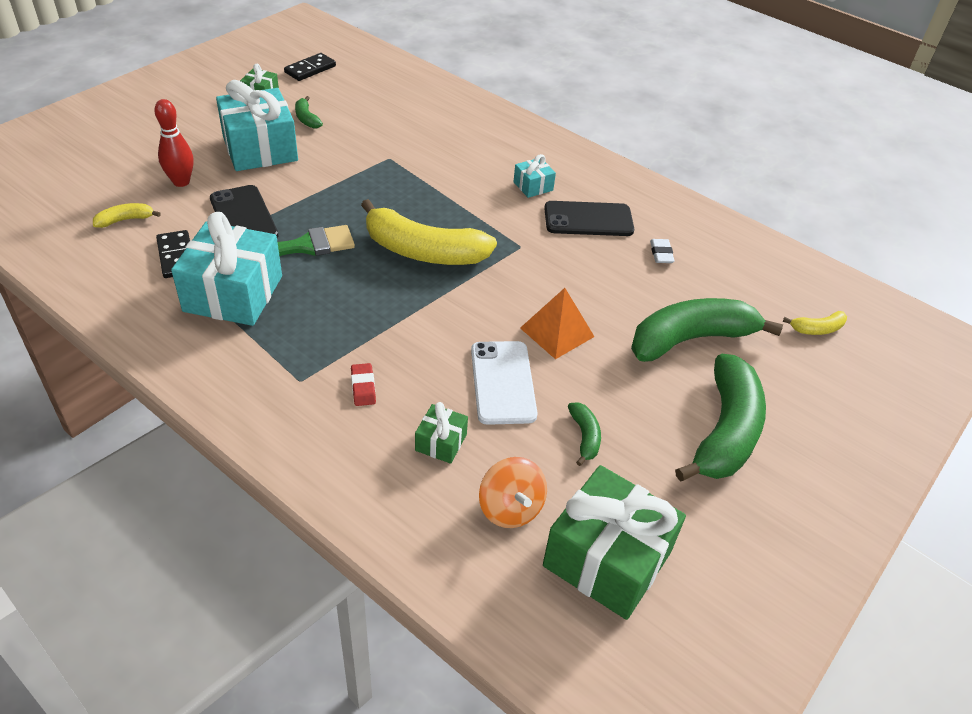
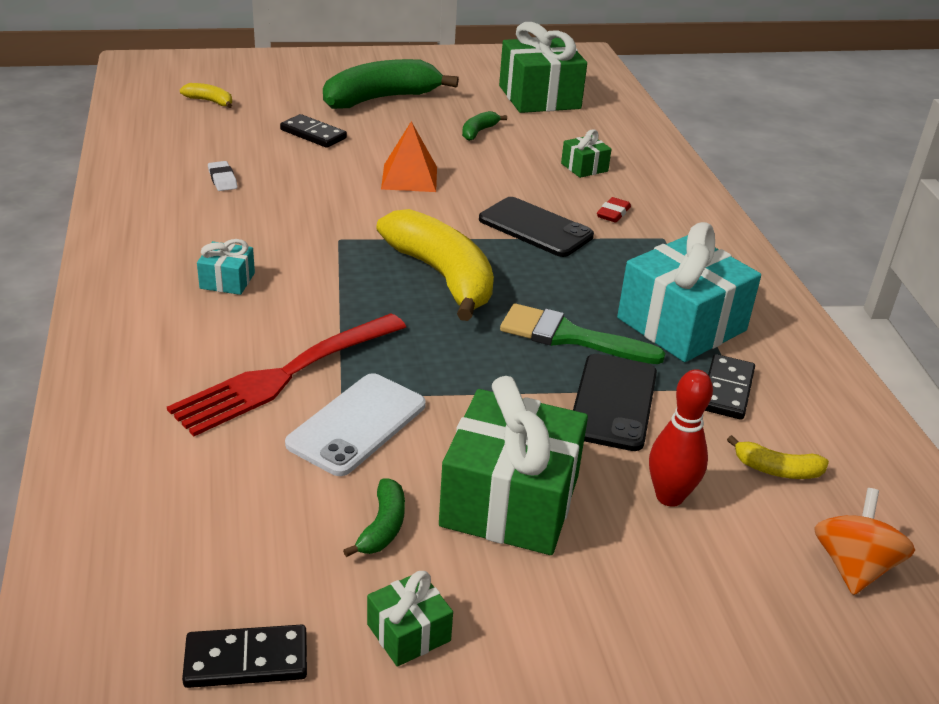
camera: 140 degrees left, 10 degrees down
turquoise gift [216,80,298,171] -> green gift [439,376,588,555]
white phone [471,341,537,425] -> white phone moved to [285,373,426,476]
orange spinning top [479,457,547,528] -> orange spinning top moved to [814,488,915,595]
black phone [544,201,634,236] -> black phone moved to [479,197,594,257]
green banana [631,298,783,362] -> black domino [280,114,347,148]
white eraser [650,239,675,263] -> white eraser turned 60 degrees counterclockwise [208,161,238,191]
none -> red fork [167,313,406,436]

